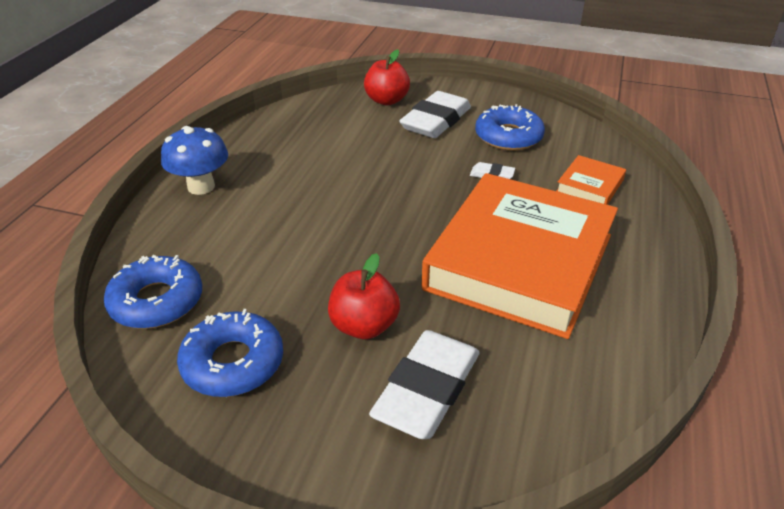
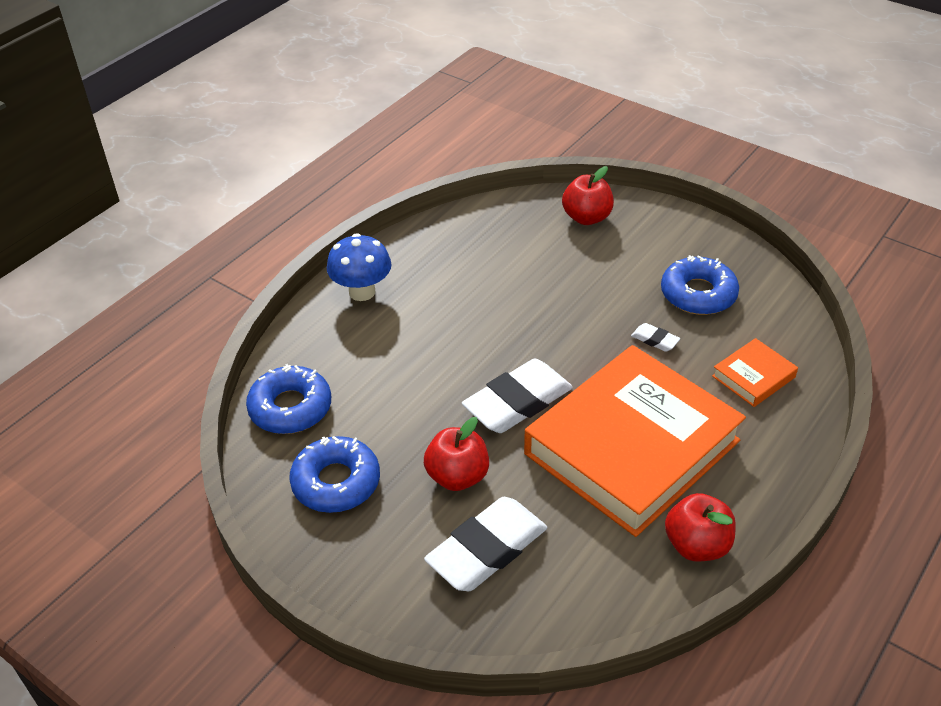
camera: 20 degrees right, 5 degrees up
white eraser [399,91,471,138] -> white eraser moved to [462,358,573,433]
none -> red apple [665,493,736,562]

